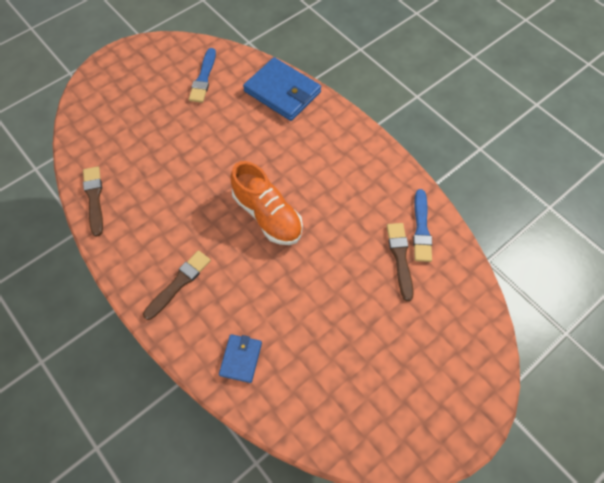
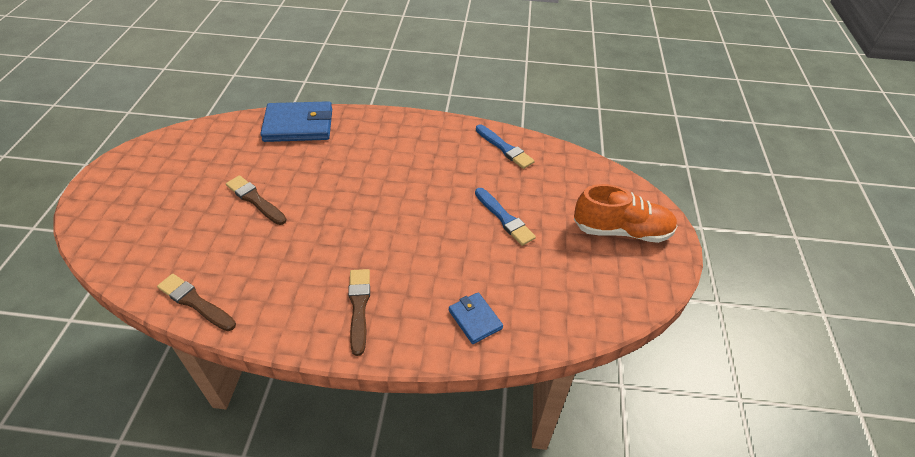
camera: 45 degrees left, 15 degrees down
blue brush [189,48,216,103] -> blue brush moved to [475,188,536,246]
orange shoe [231,161,303,245] -> orange shoe moved to [574,184,677,243]
brown brush [387,223,414,301] -> brown brush moved to [226,175,287,225]

